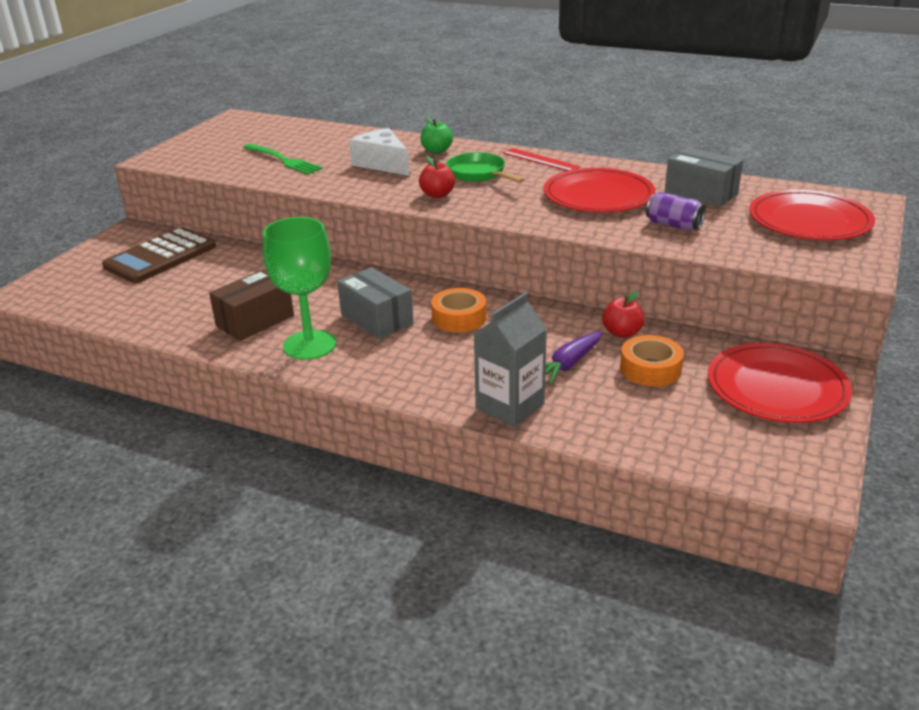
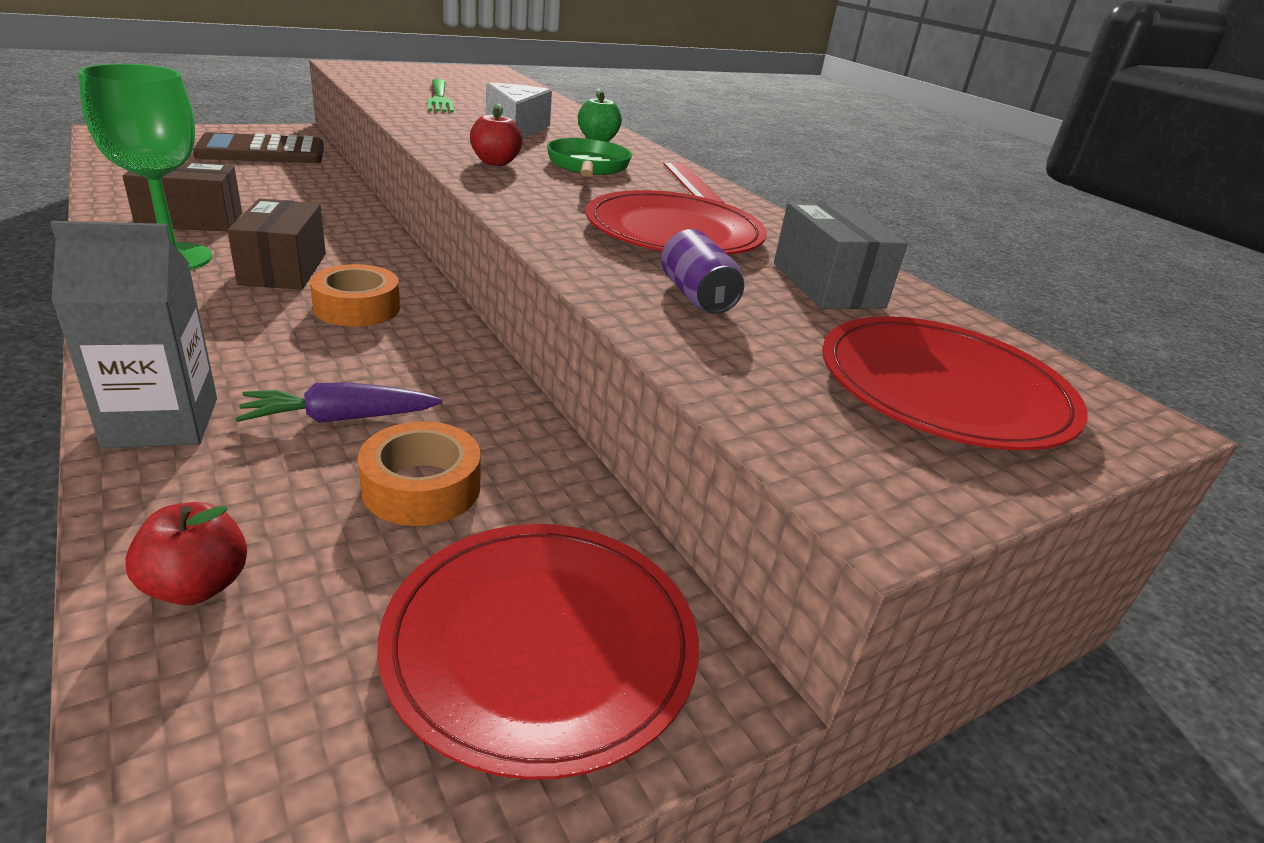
camera: 30 degrees right, 0 degrees up
grey box [337,267,414,339] -> brown box [227,198,326,290]
red apple [602,291,645,338] -> red apple moved to [125,502,247,605]

